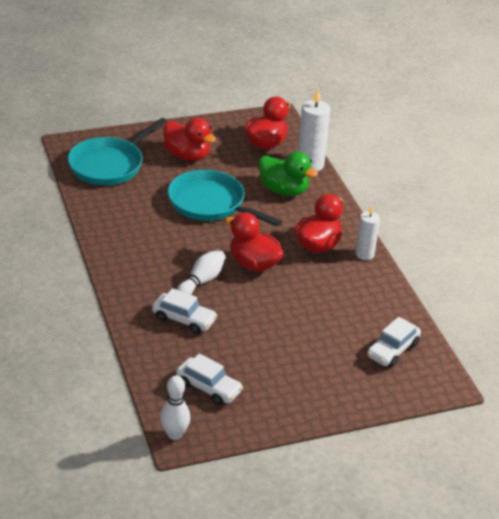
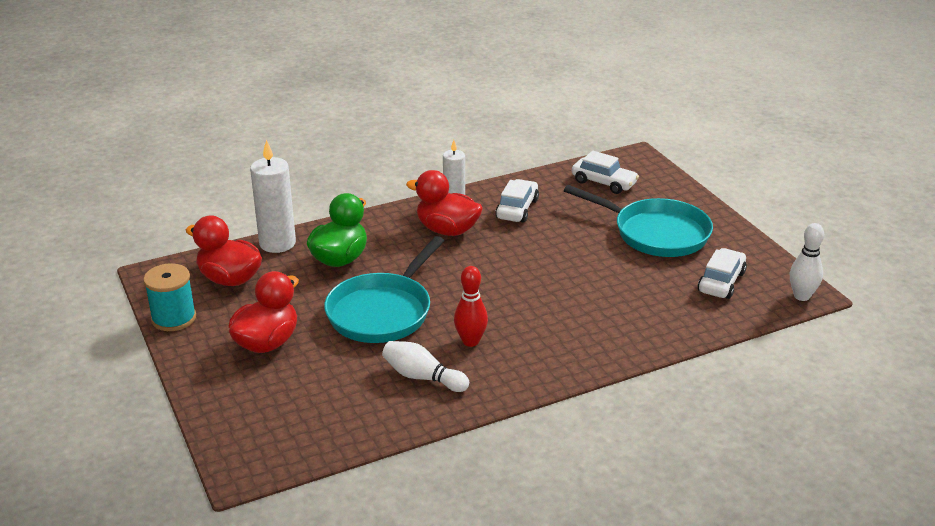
camera: 95 degrees left, 5 degrees down
turquoise pan [68,118,167,185] -> turquoise pan moved to [564,185,713,257]
white car [152,288,218,334] -> white car moved to [495,179,539,223]
white bowling pin [177,249,226,295] -> white bowling pin moved to [382,341,469,392]
red duck [225,212,284,272] -> none
none -> turquoise spool [143,263,196,331]
none -> red bowling pin [454,266,488,347]

